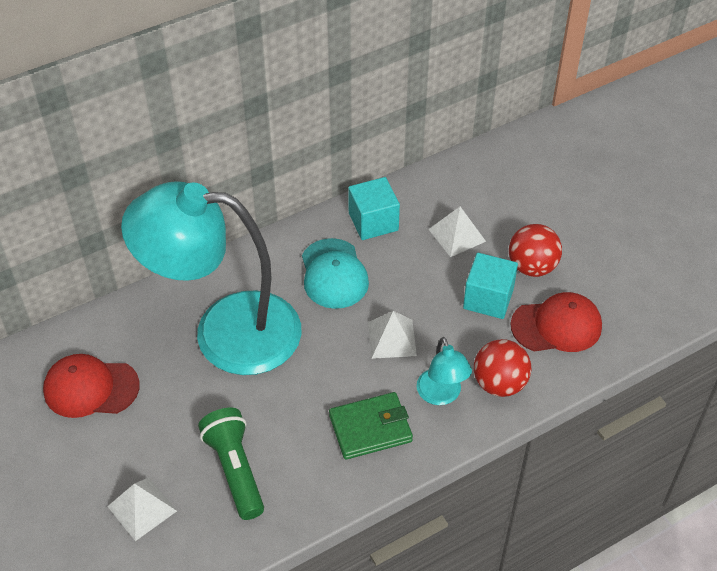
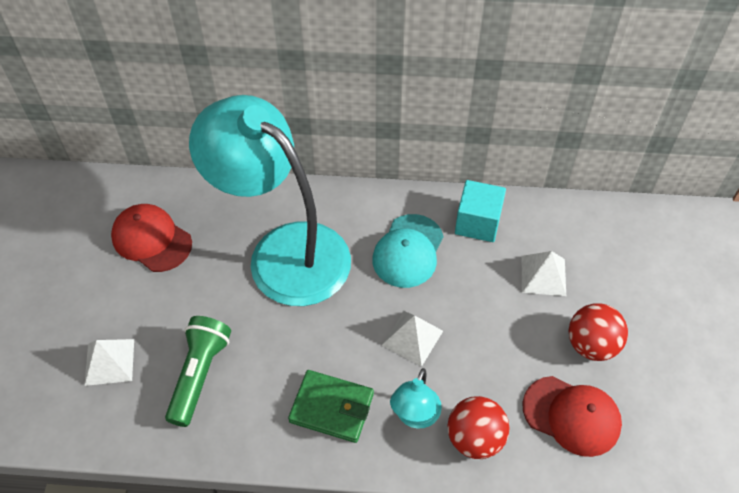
camera: 35 degrees right, 5 degrees up
turquoise cube [463,253,518,319] -> none

